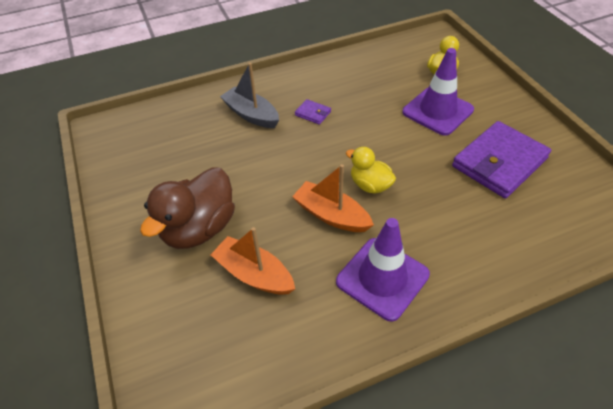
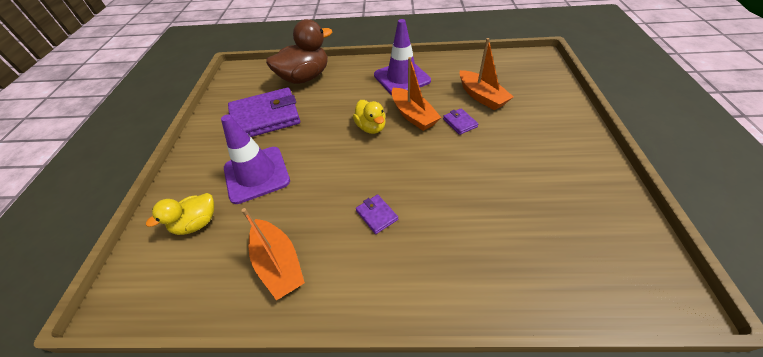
camera: 155 degrees left, 0 degrees up
brown duck [140,168,235,249] -> brown duck moved to [266,19,332,84]
grey boat [220,63,279,128] -> none
none -> orange boat [241,208,305,301]
none -> purple wallet [443,108,478,135]

